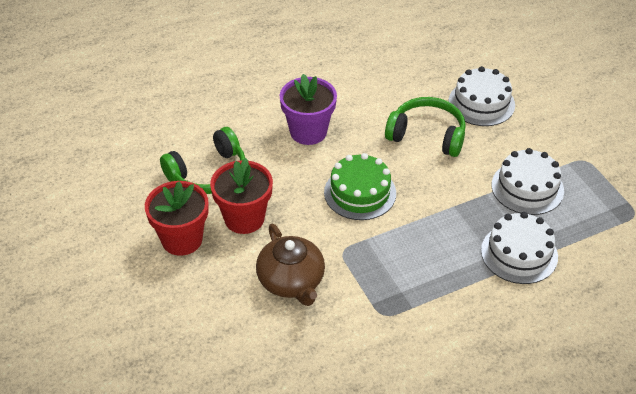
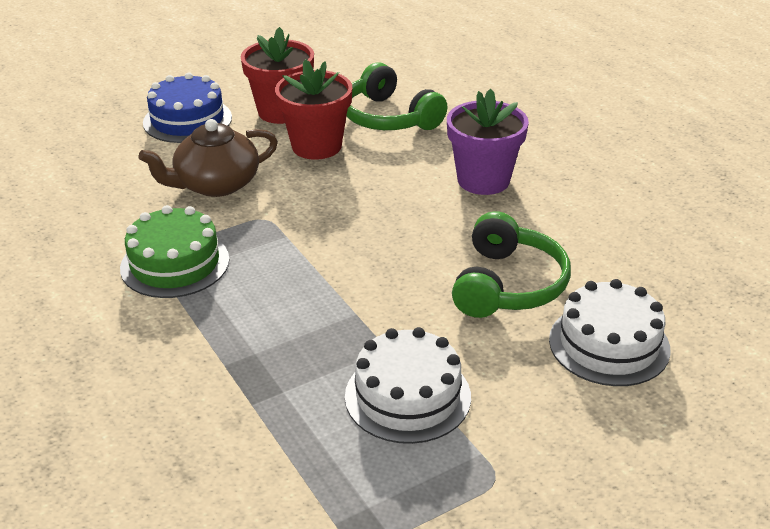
camera: 85 degrees right, 10 degrees down
green cake [324,153,396,220] -> green cake moved to [120,205,229,298]
white cake [481,212,558,284] -> none
none -> blue cake [143,72,232,143]

